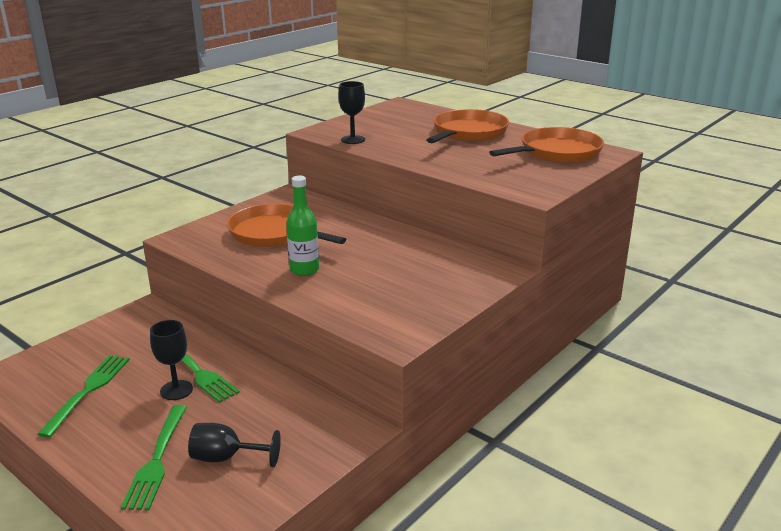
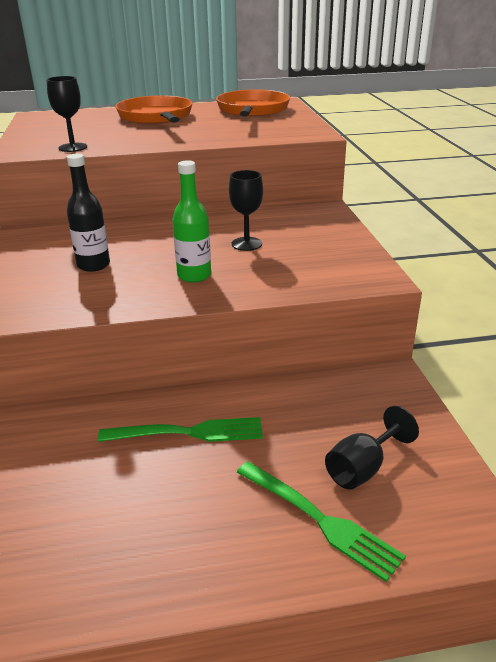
camera: 50 degrees left, 5 degrees up
green fork [37,355,130,438] -> none
black goblet [150,320,193,400] -> black goblet moved to [229,170,263,251]
orange pan [227,204,346,247] -> black bottle [67,154,110,272]

